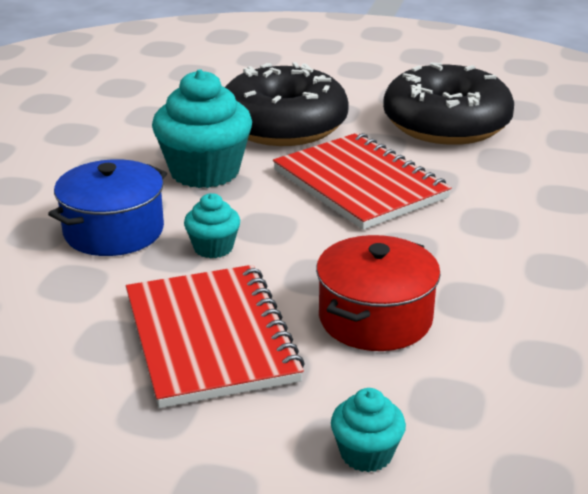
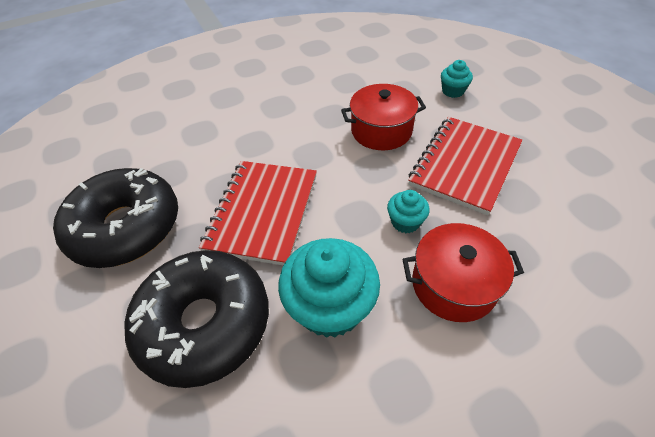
camera: 130 degrees left, 20 degrees up
blue pot [48,159,167,256] -> red pot [403,223,524,322]

